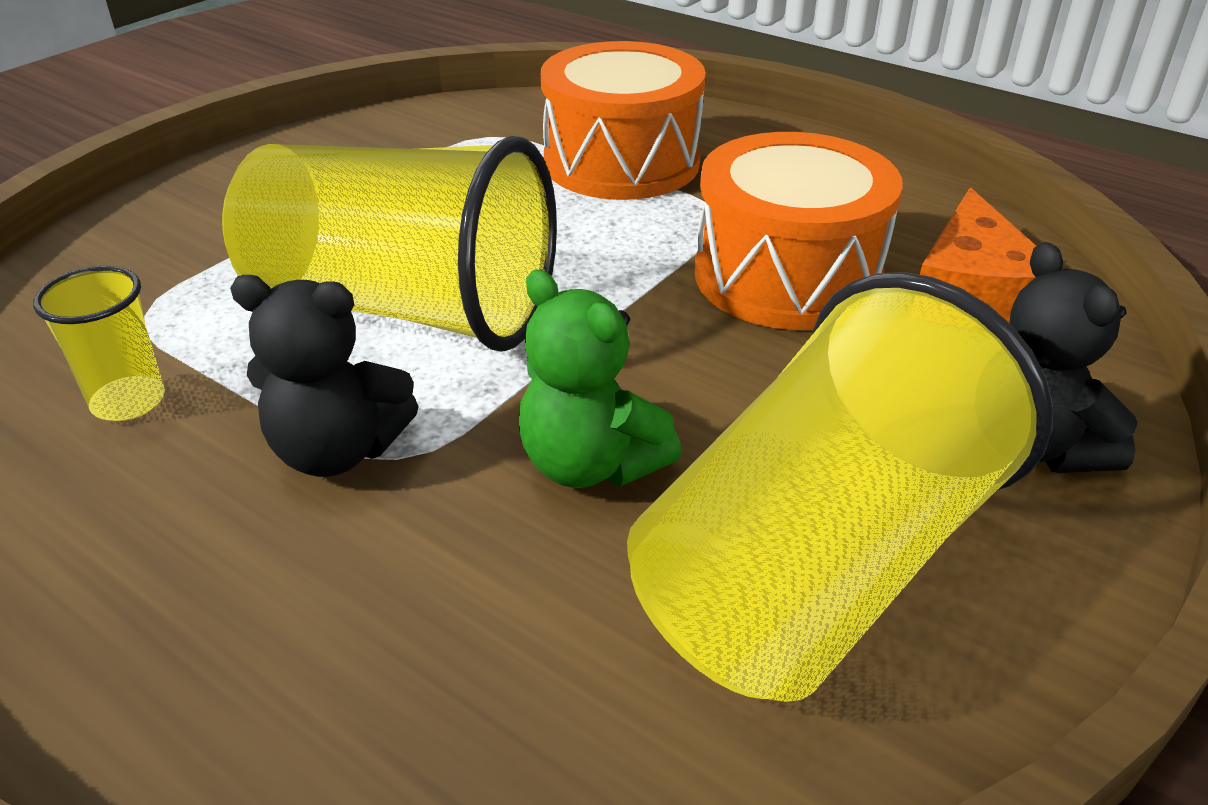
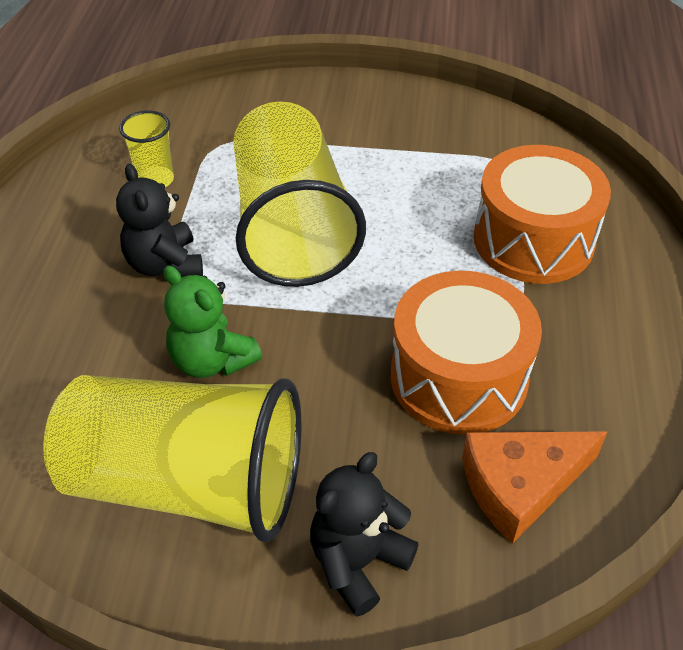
camera: 60 degrees right, 10 degrees up
green teddy bear [519,270,682,488] -> green teddy bear turned 60 degrees counterclockwise [164,266,262,378]

